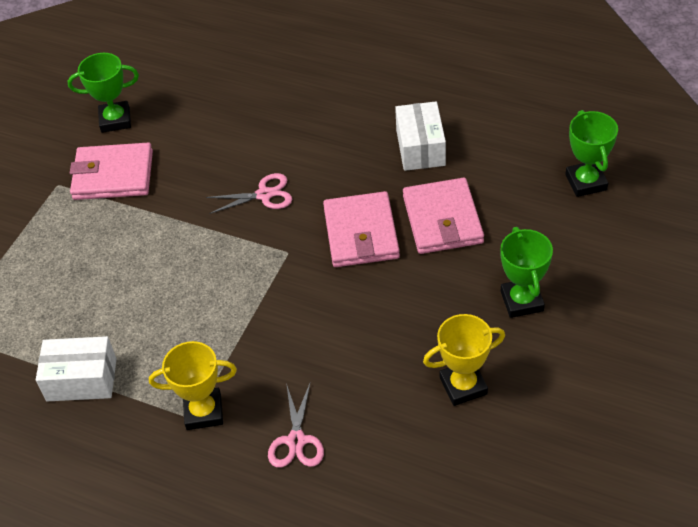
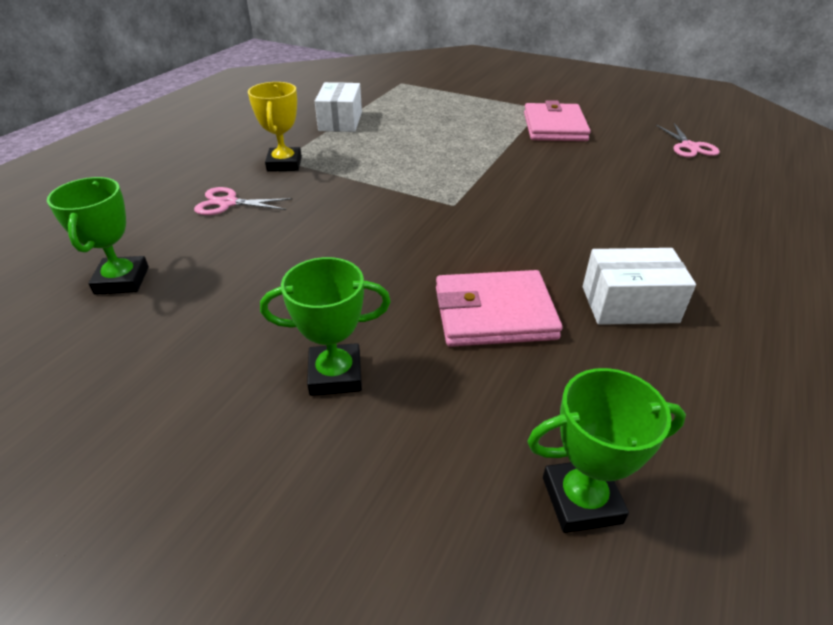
camera: 90 degrees right, 10 degrees down
green trophy [68,53,139,133] -> green trophy moved to [47,177,149,295]
pink scissors [206,173,292,214] -> pink scissors moved to [656,123,720,157]
pink wallet [323,191,400,267] -> none
yellow trophy [423,314,505,406] -> none

